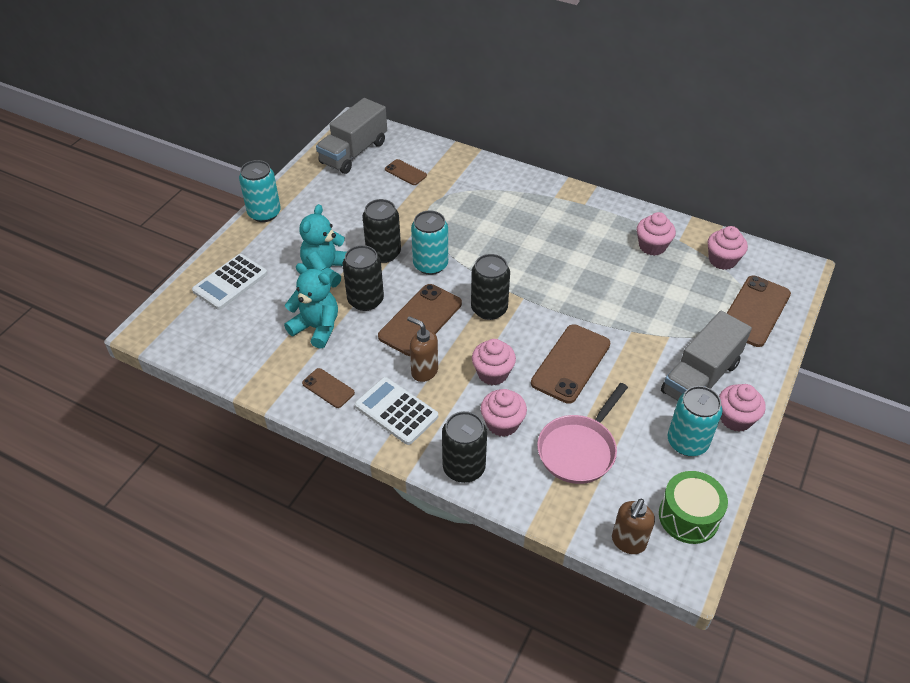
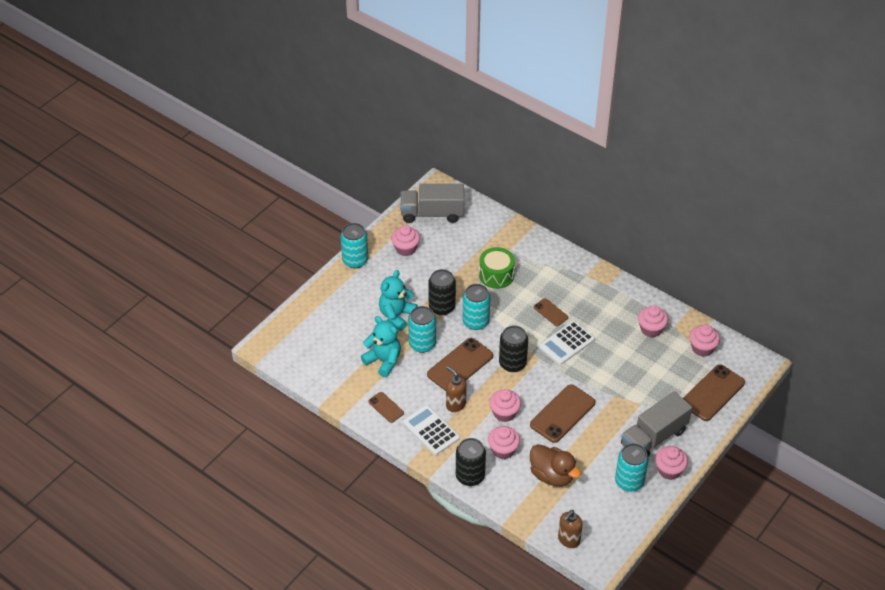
camera: 10 degrees right, 0 degrees up
white calculator [192,254,267,310] -> white calculator moved to [539,321,595,365]
grey truck [316,98,387,174] -> grey truck turned 45 degrees clockwise [400,184,464,223]
black can [343,245,384,311] -> turquoise can [408,306,436,353]
brown phone [385,159,427,185] -> brown phone moved to [534,298,568,326]
pink pan [537,383,628,484] -> brown duck [530,444,581,487]
green drum [659,471,728,544] -> green drum moved to [479,247,515,289]
none -> pink cupcake [391,225,420,256]

